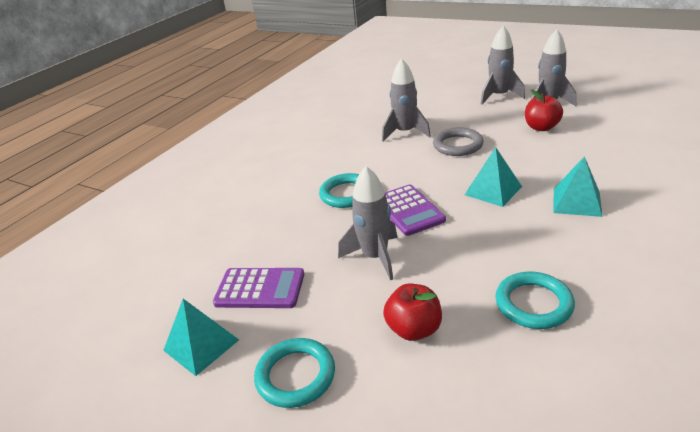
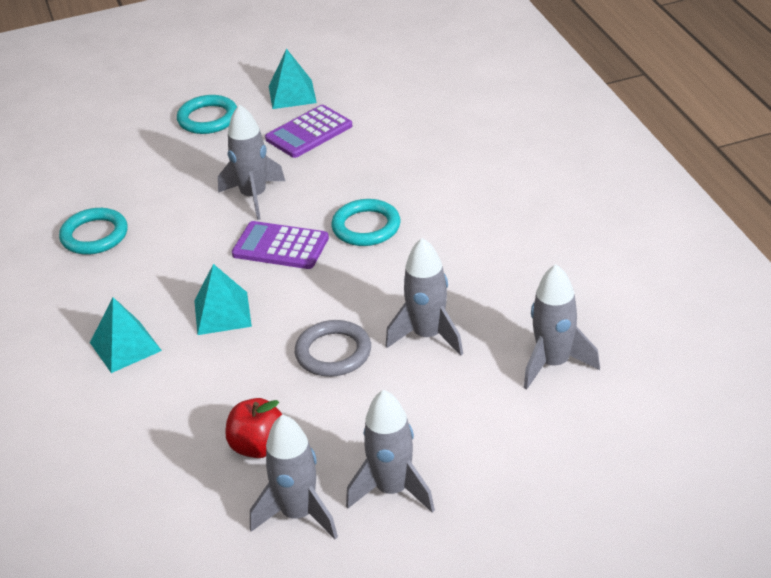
camera: 130 degrees right, 5 degrees up
red apple [383,284,442,341] -> none
none -> grey rocket [524,264,600,390]

